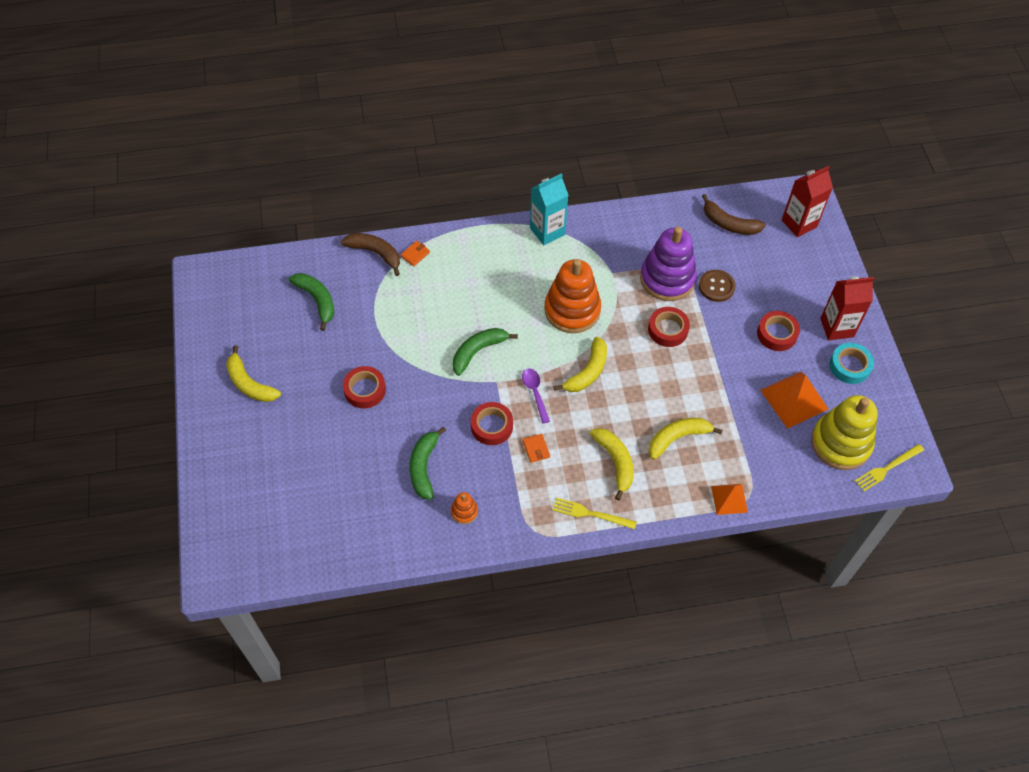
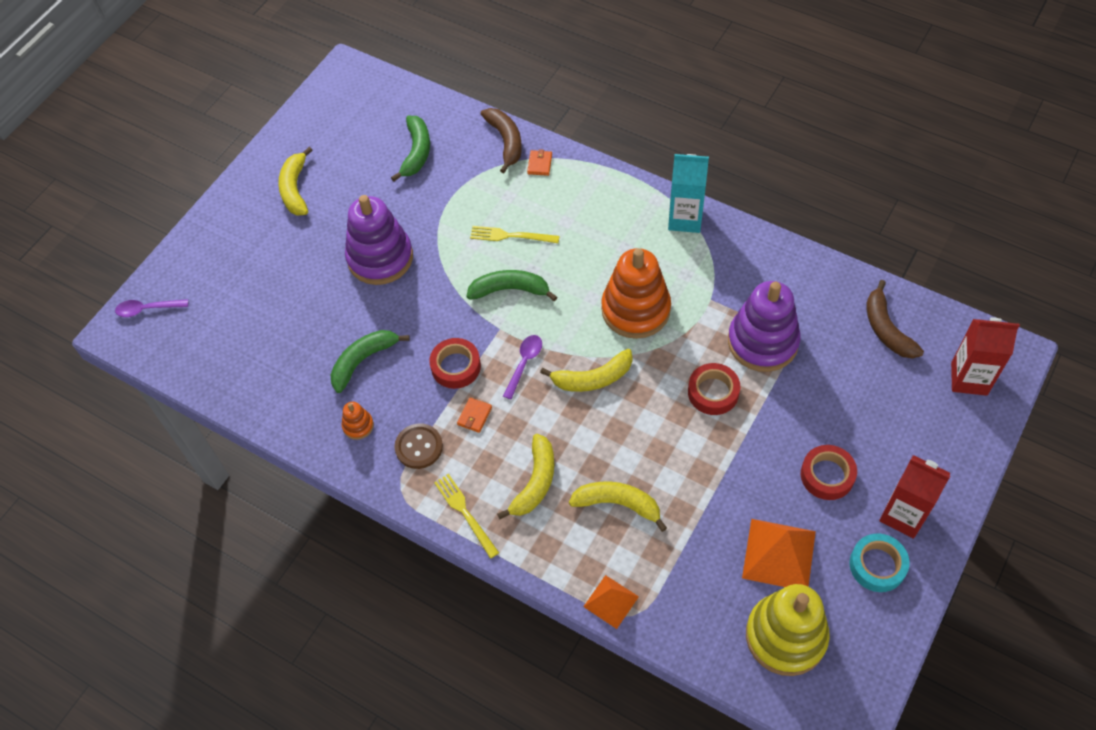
camera: 45 degrees right, 0 degrees up
red tape [343,366,386,408] -> purple stacking toy [345,195,413,285]
orange wallet [400,241,430,266] -> orange wallet turned 75 degrees counterclockwise [527,149,552,176]
brown button [699,270,736,302] -> brown button moved to [394,423,443,469]
yellow fork [855,444,924,492] -> yellow fork moved to [470,226,559,243]
none -> purple spoon [115,299,188,317]

